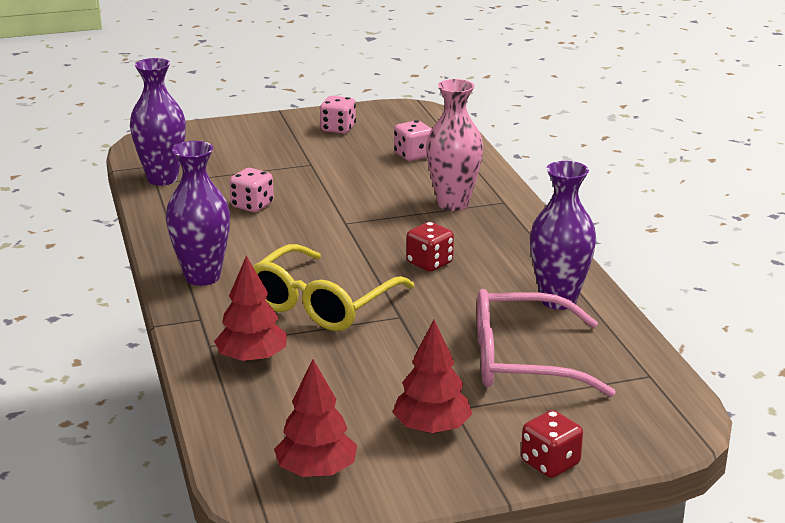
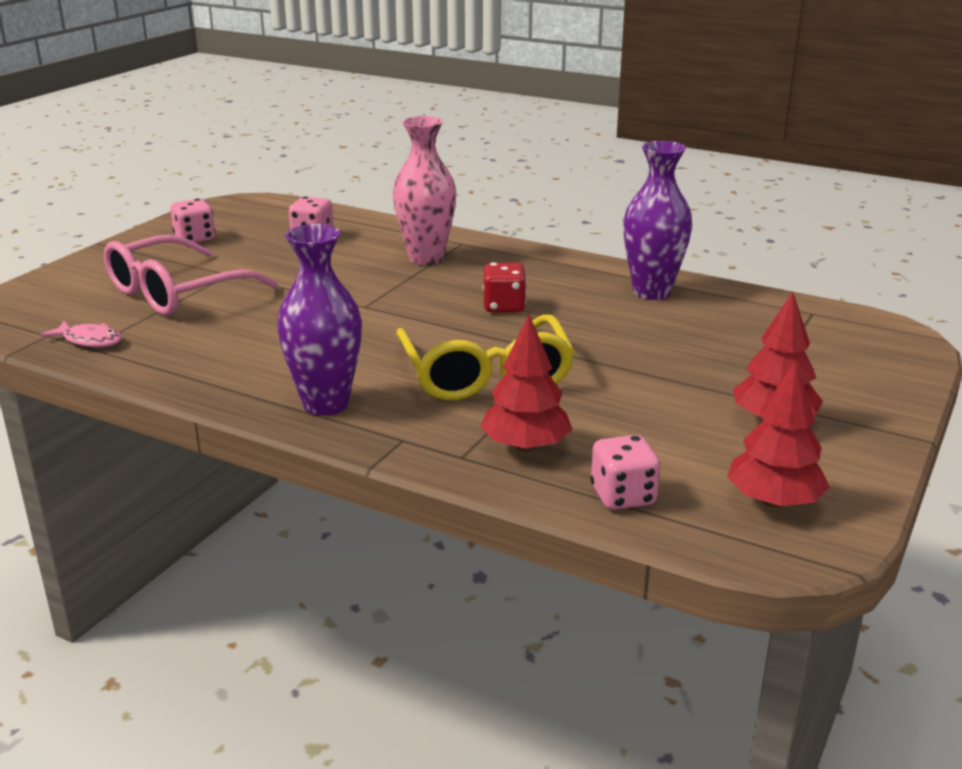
camera: 45 degrees left, 0 degrees up
purple vase [130,58,186,185] -> pink fish [41,320,122,348]
pink dice [229,168,274,212] -> pink dice moved to [590,435,660,510]
pink glasses [477,289,615,397] -> pink glasses moved to [104,235,278,316]
red dice [521,410,583,478] -> none

